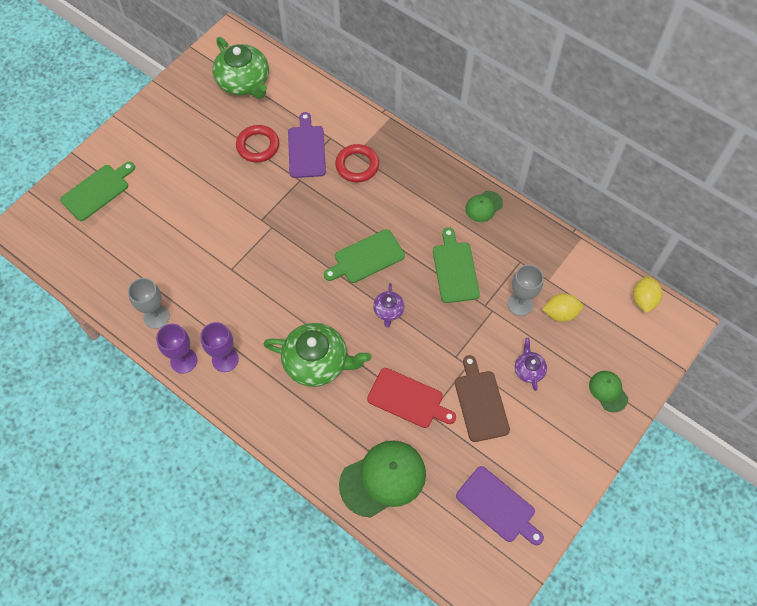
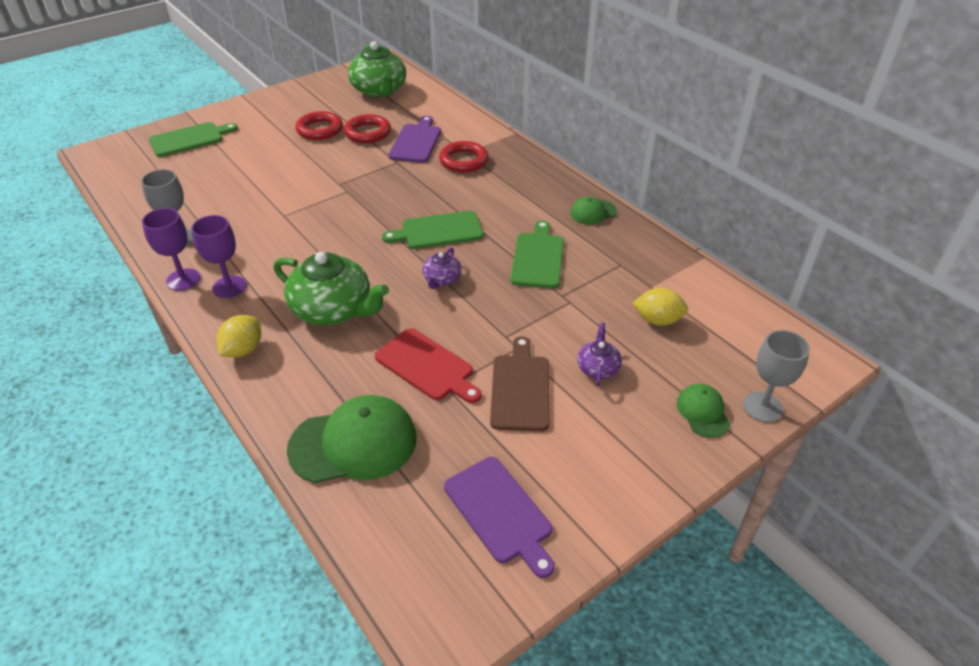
camera: 15 degrees right, 20 degrees down
grey goblet [507,265,544,316] -> grey goblet moved to [743,330,810,422]
yellow lemon [633,276,662,313] -> yellow lemon moved to [217,315,261,358]
none -> red ring [295,111,343,140]

